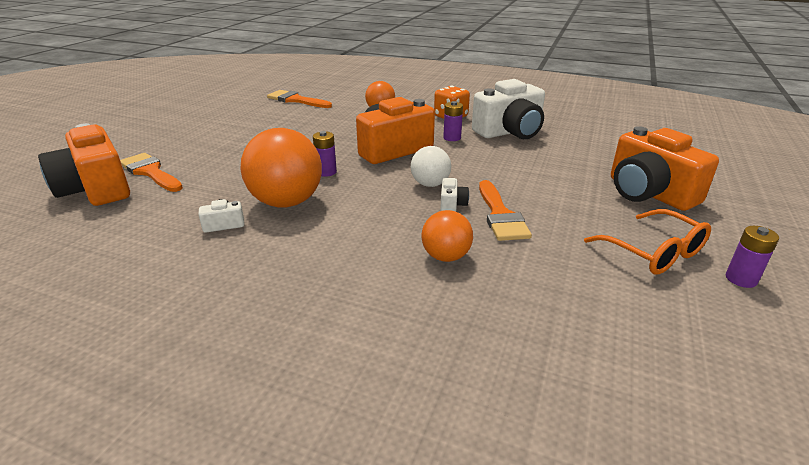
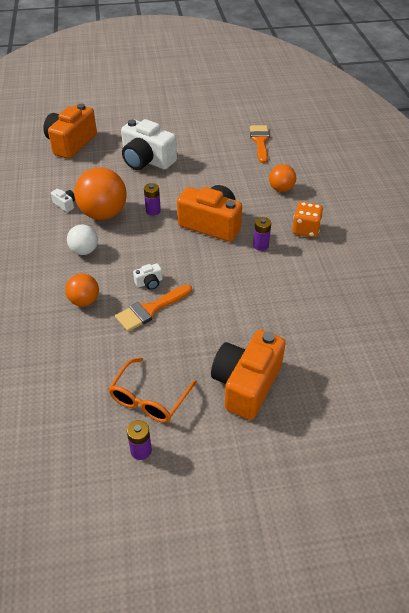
camera: 60 degrees right, 15 degrees up
orange brush [120,153,183,192] -> none
white ball [411,146,451,187] -> white ball moved to [67,224,98,255]
white camera [472,79,545,139] -> white camera moved to [121,119,177,170]

